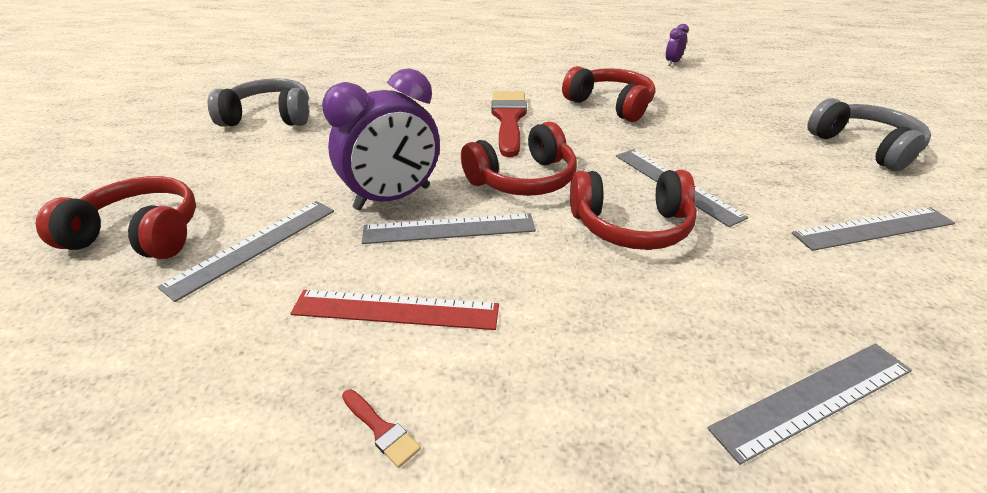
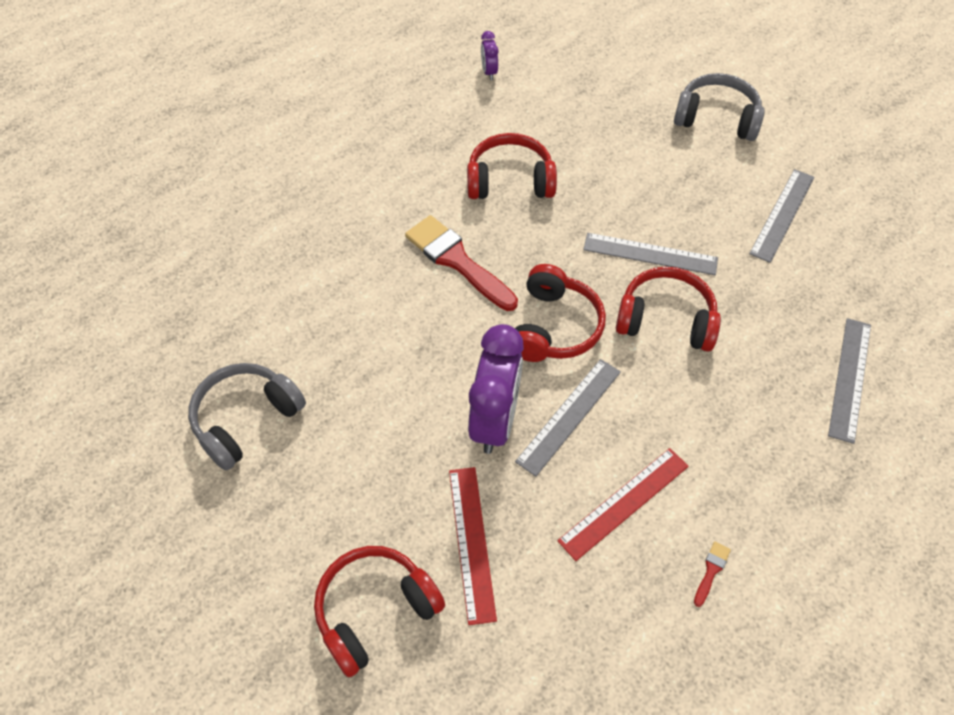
camera: 45 degrees left, 20 degrees up
grey ruler [158,201,334,302] -> red ruler [449,467,497,625]
red brush [342,389,421,468] -> red brush turned 60 degrees counterclockwise [694,541,731,607]
red headphones [570,170,697,250] -> red headphones turned 120 degrees counterclockwise [616,267,721,352]

